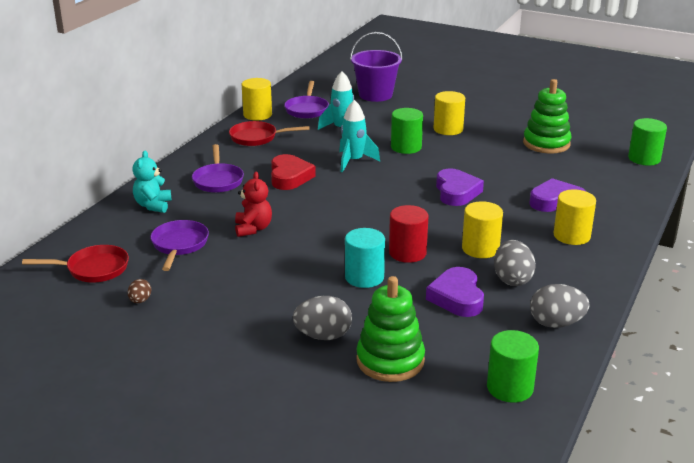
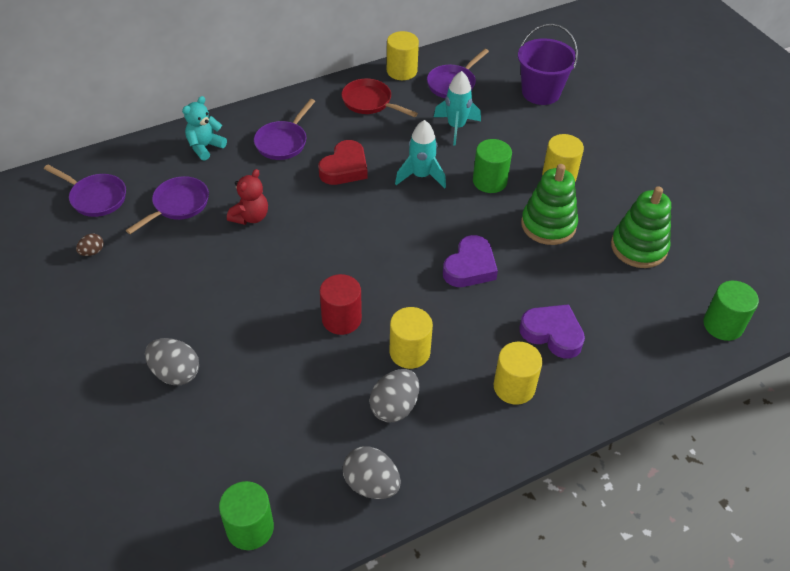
camera: 35 degrees right, 20 degrees up
red pan [22,245,129,282] -> purple pan [44,165,126,217]
turquoise cylinder [345,228,385,288] -> none
green stacking toy [356,276,425,382] -> green stacking toy moved to [521,164,578,245]
purple heart [426,267,484,317] -> none

